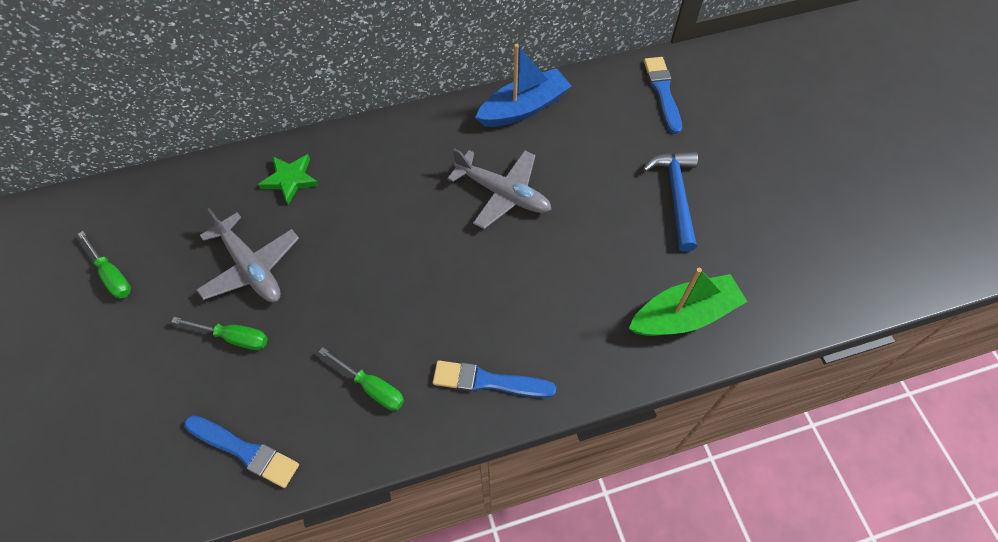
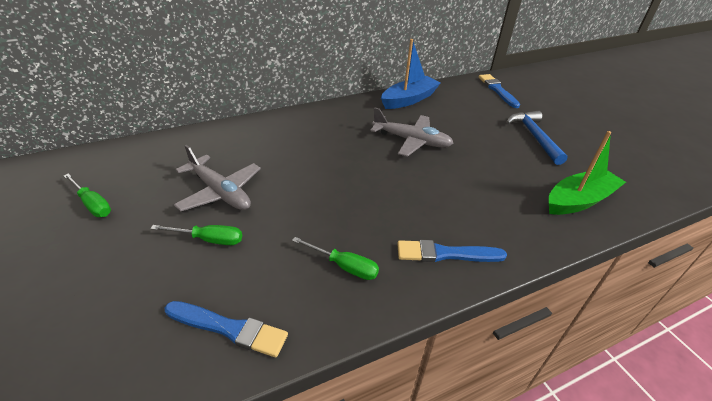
camera: 10 degrees left, 20 degrees down
green star [258,154,319,205] -> none

